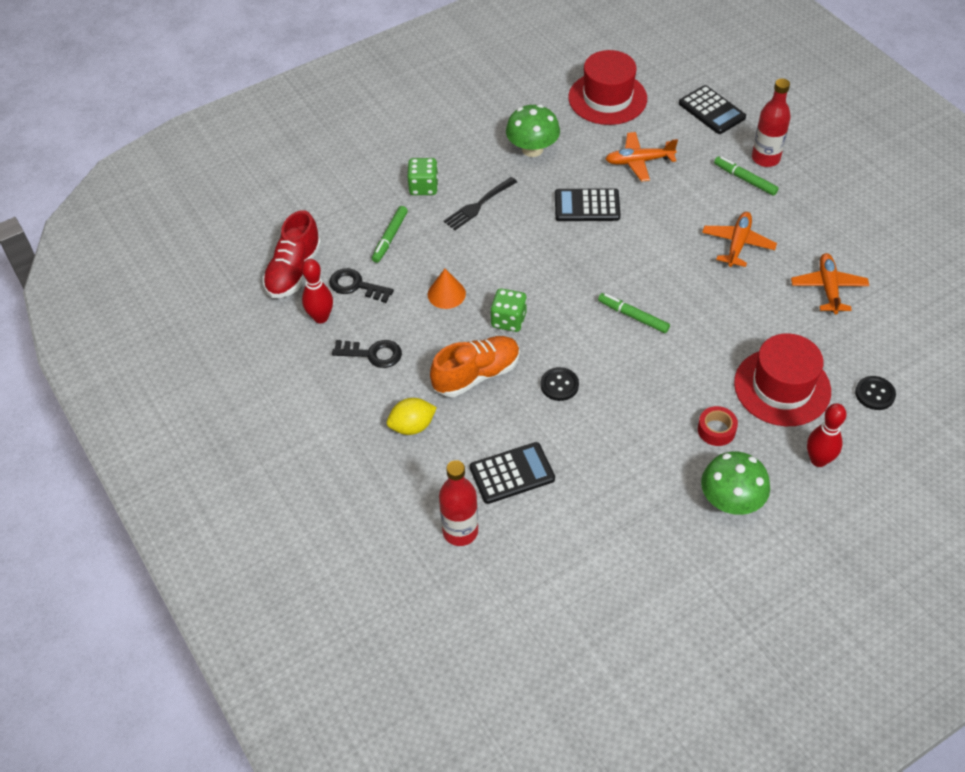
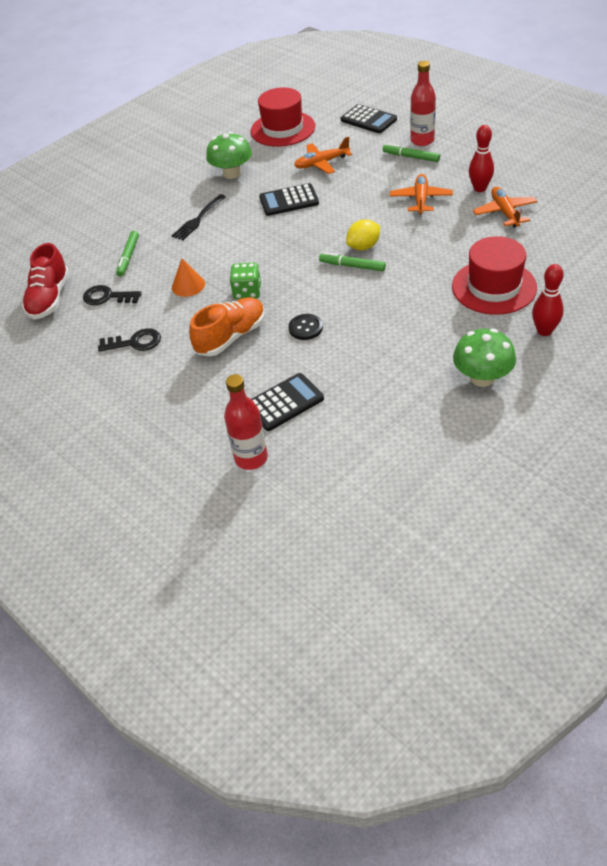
camera: 10 degrees left, 5 degrees down
red bowling pin [302,259,333,323] -> red bowling pin moved to [469,125,494,192]
yellow lemon [387,398,437,435] -> yellow lemon moved to [346,219,380,250]
green dice [407,158,438,195] -> none
red tape [698,406,738,446] -> none
black button [855,376,896,410] -> none

